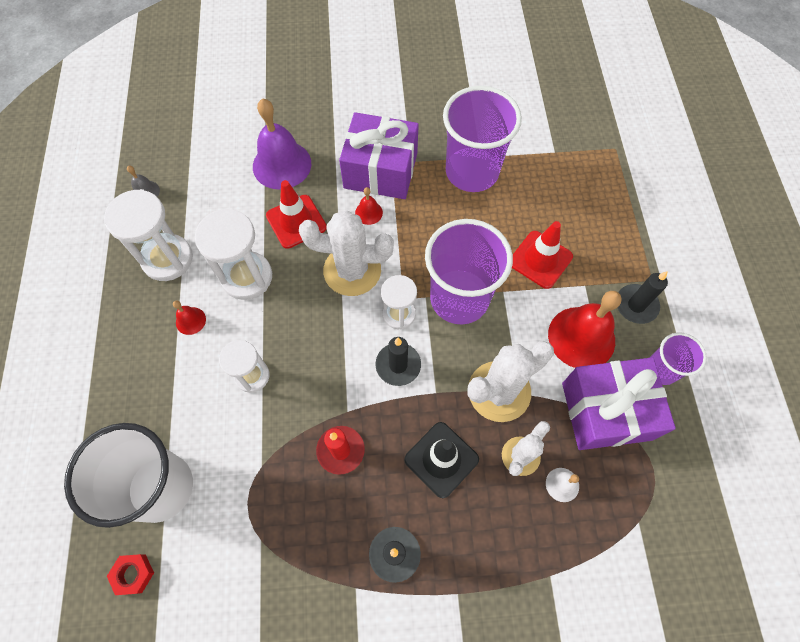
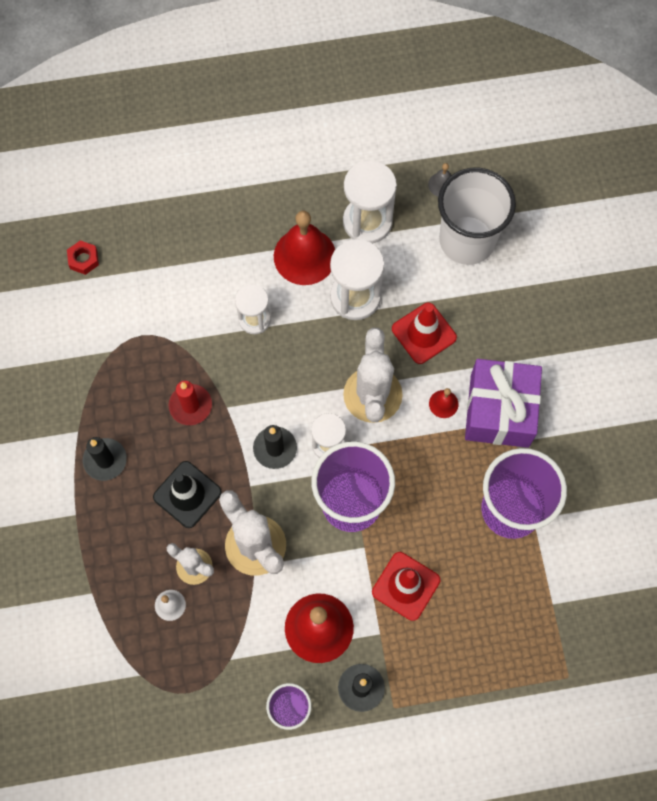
camera: 85 degrees right, 5 degrees up
white cup [64,423,193,528] -> white cup moved to [438,168,516,265]
red bell [173,301,206,335] -> red bell [274,211,335,285], size x2.21
purple bell [253,98,311,190] -> none
purple gift [562,357,676,450] -> none

